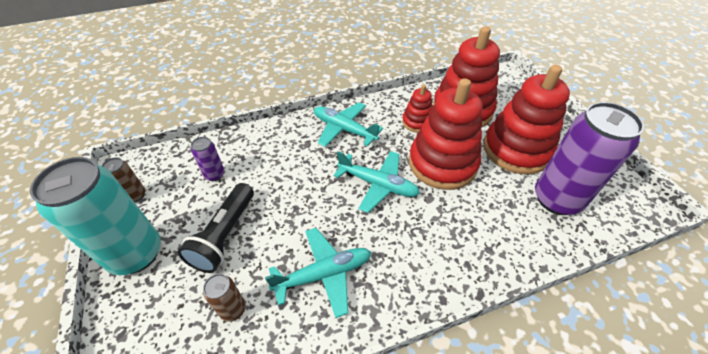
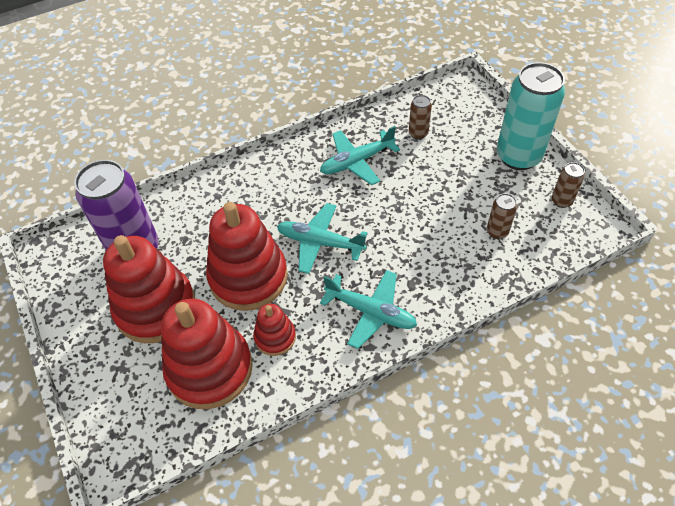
camera: 175 degrees right, 5 degrees up
black flashlight [178,183,254,273] -> none
purple can [191,137,225,181] -> brown can [487,193,517,239]

